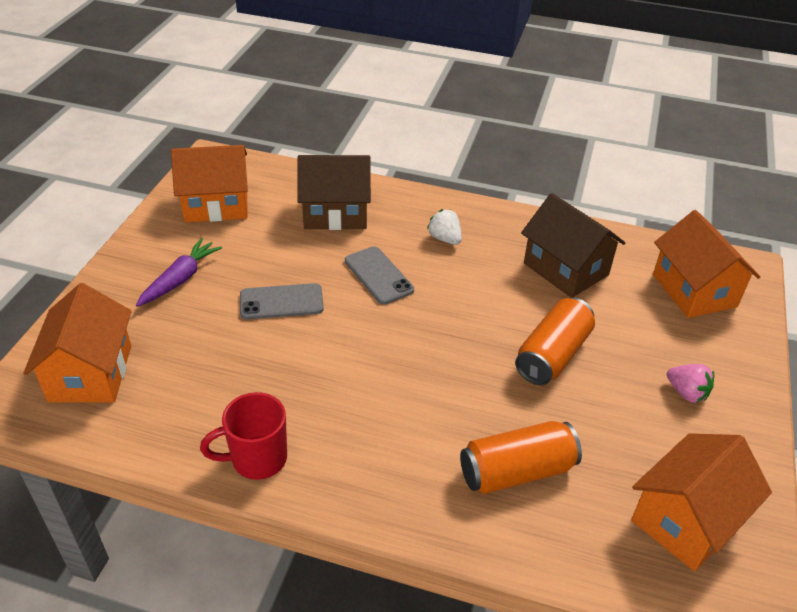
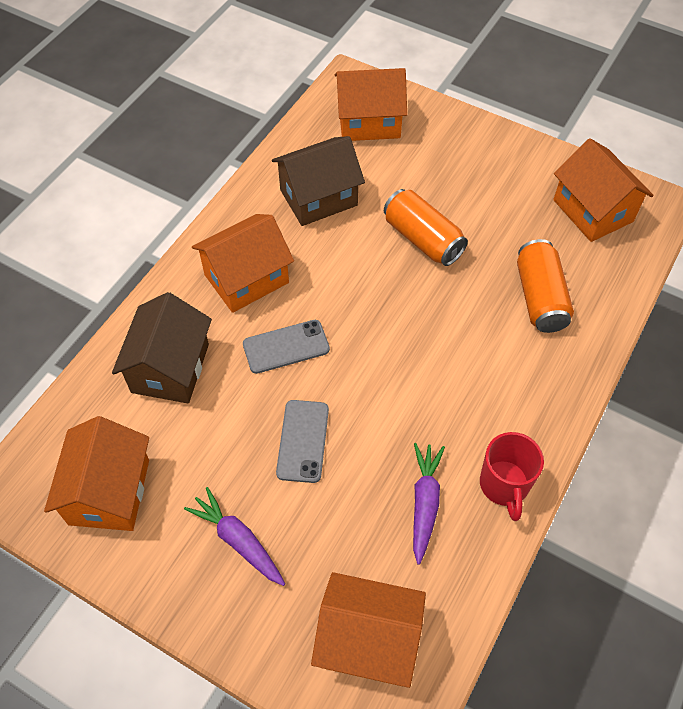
camera: 75 degrees left, 15 degrees up
white strawberry [427,209,462,245] -> orange house [192,214,294,313]
pink strawberry [667,364,714,403] -> none
none -> purple carrot [413,443,445,565]

